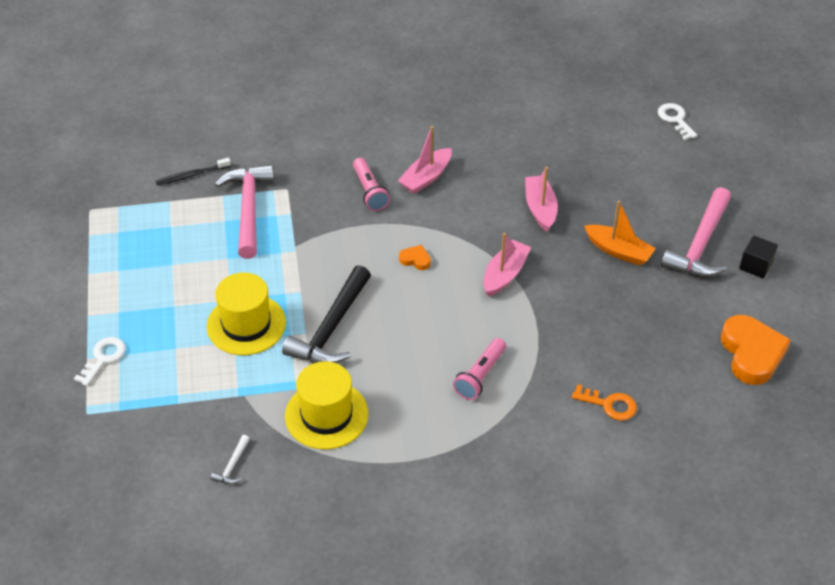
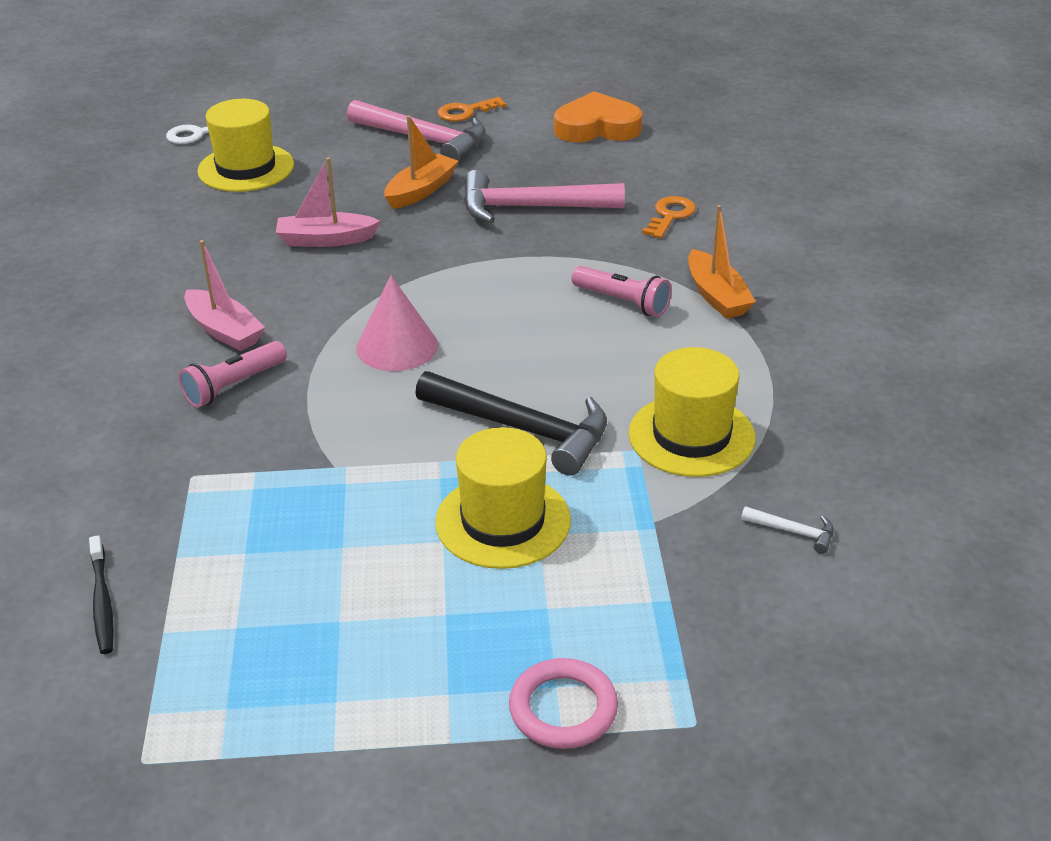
camera: 85 degrees left, 10 degrees down
white key [74,337,126,386] -> pink ring [509,658,618,749]
pink hammer [215,165,274,259] -> pink hammer moved to [464,170,625,223]
pink flashlight [353,158,390,211] -> pink flashlight turned 150 degrees clockwise [179,341,287,408]
orange heart [399,245,431,270] -> pink cone [356,276,438,371]
pink boat [483,233,531,297] -> none
black cube [739,235,778,278] -> orange key [438,97,507,122]
none -> yellow hat [197,99,294,192]
none -> orange boat [688,205,756,319]

